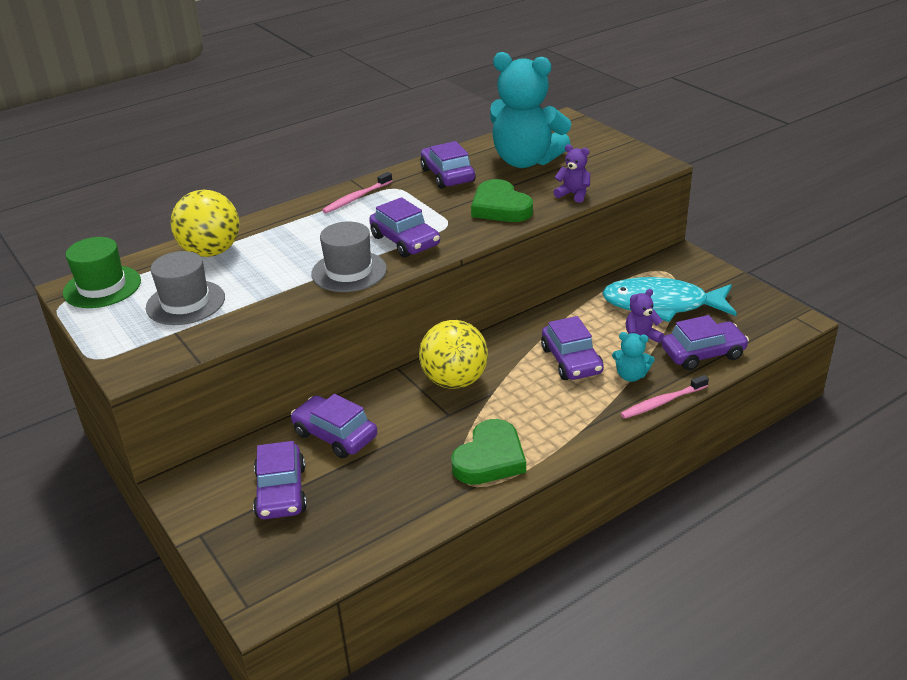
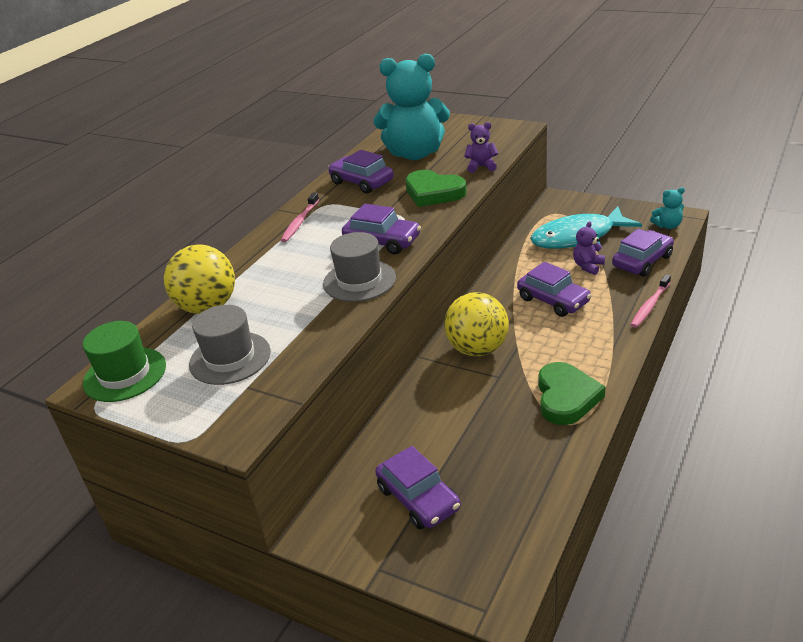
camera: 25 degrees left, 0 degrees up
purple car [291,394,378,458] -> none
turquoise teddy bear [612,332,654,382] -> turquoise teddy bear moved to [650,187,685,229]

